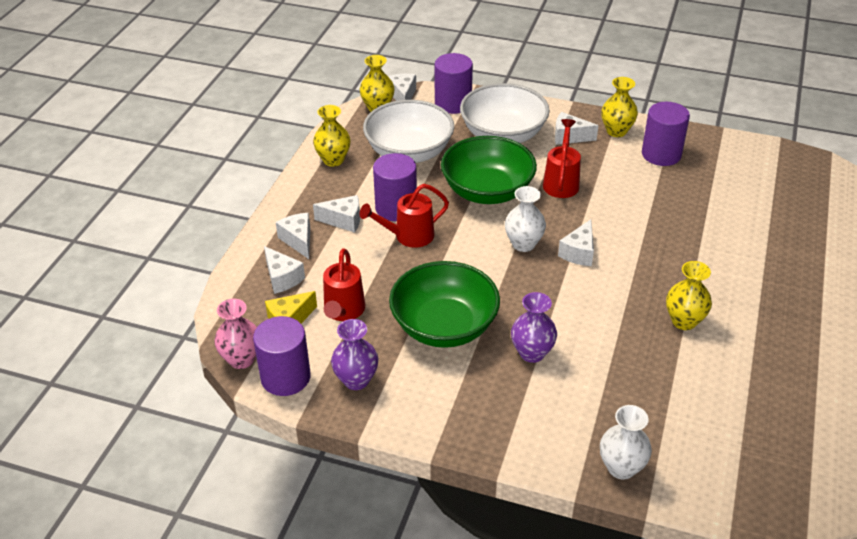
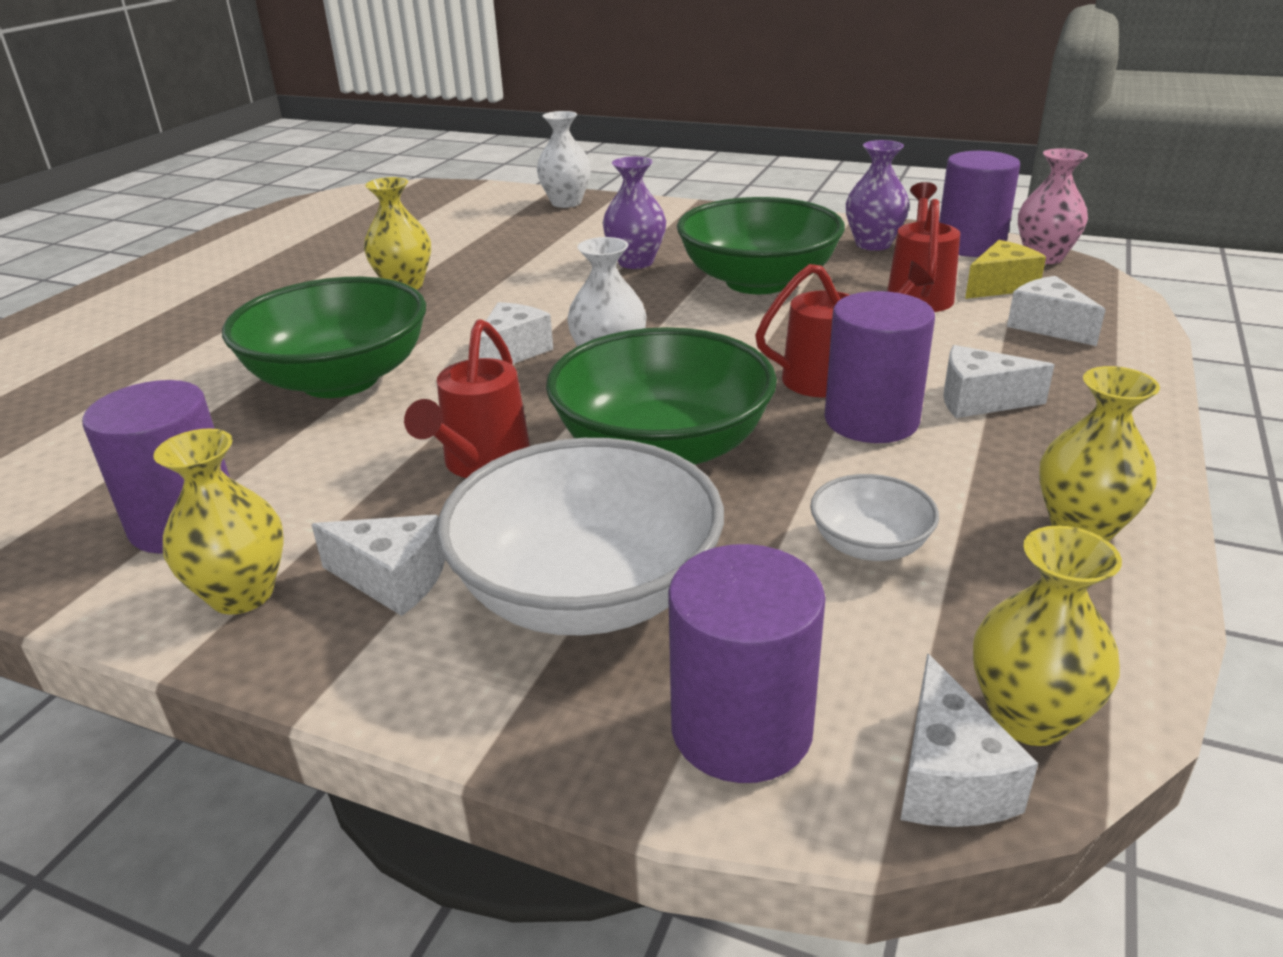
camera: 175 degrees left, 10 degrees down
white cheese [276,213,310,259] -> none
white bowl [363,100,454,163] -> white bowl [810,474,939,561], size x0.48
none -> green bowl [222,277,426,398]

